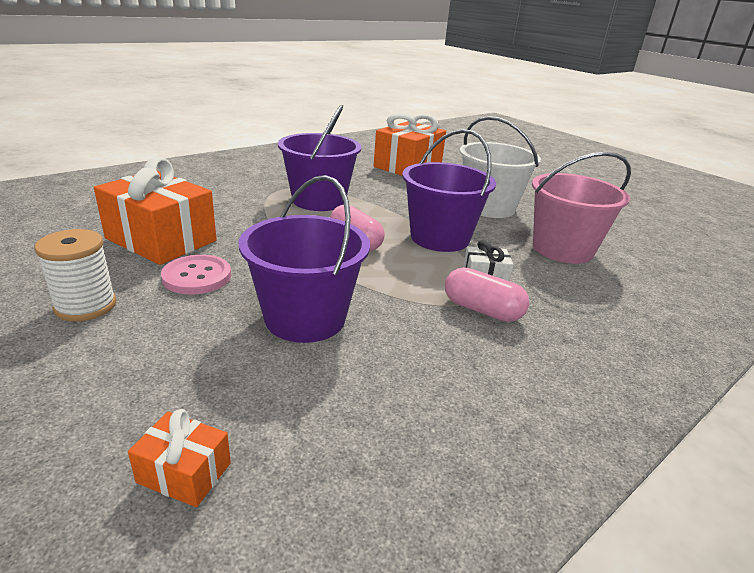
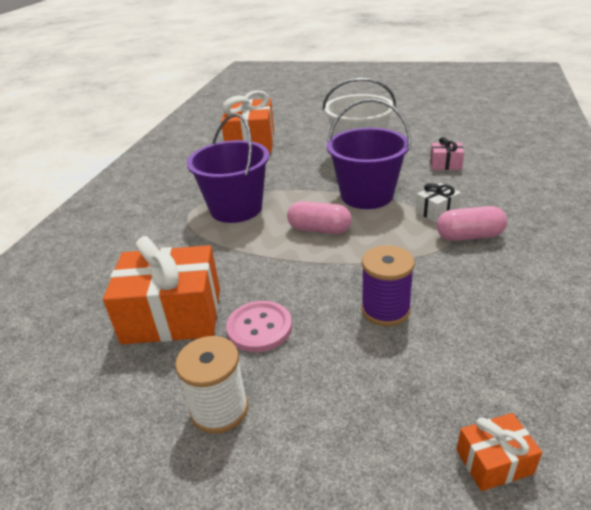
camera: 30 degrees left, 5 degrees up
purple bucket [239,175,370,343] -> purple spool [361,245,415,326]
pink bucket [532,152,631,264] -> pink gift [430,137,464,170]

